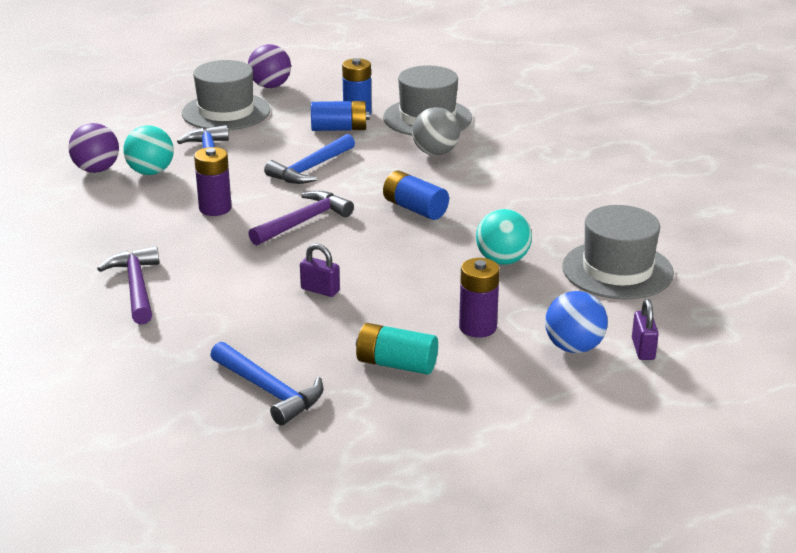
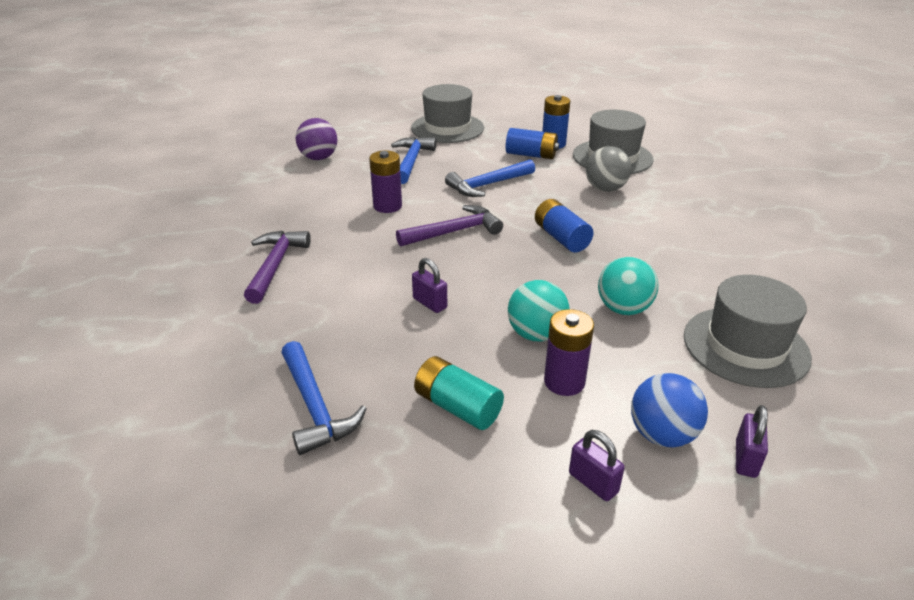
camera: 20 degrees right, 5 degrees up
turquoise ball [123,125,174,175] -> turquoise ball moved to [508,280,570,341]
purple ball [248,44,291,88] -> none
none -> purple padlock [569,430,625,501]

